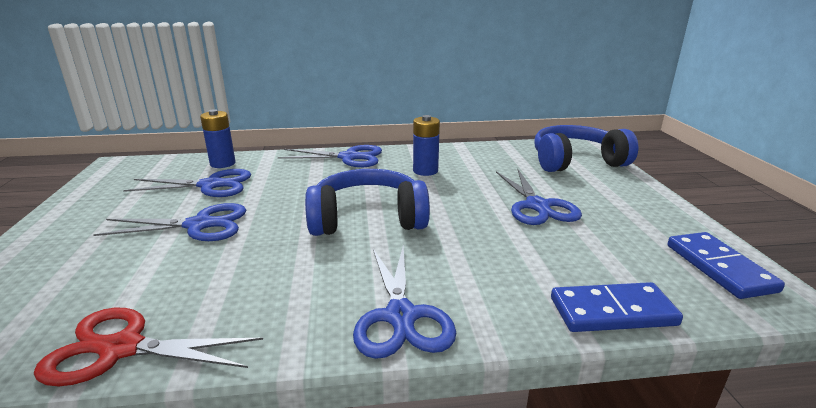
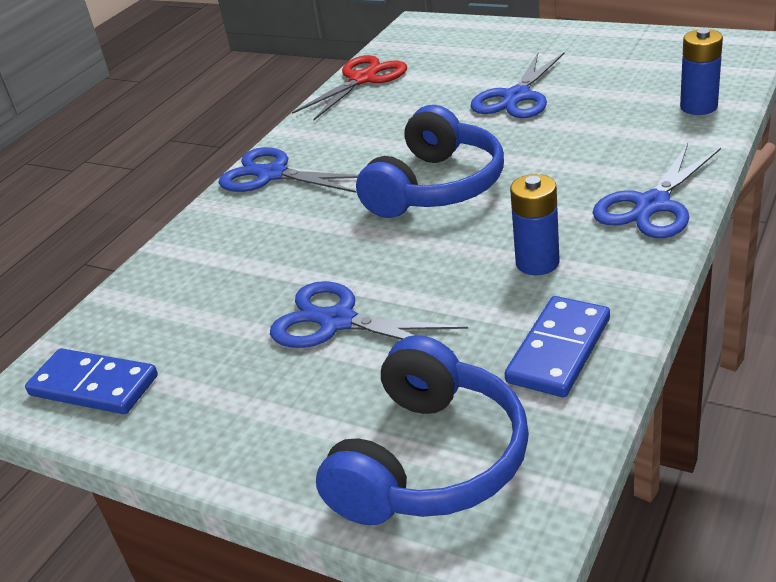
camera: 130 degrees right, 10 degrees up
blue scissors [123,169,251,197] -> none
blue domino [551,282,683,332] -> blue domino moved to [505,296,610,397]

